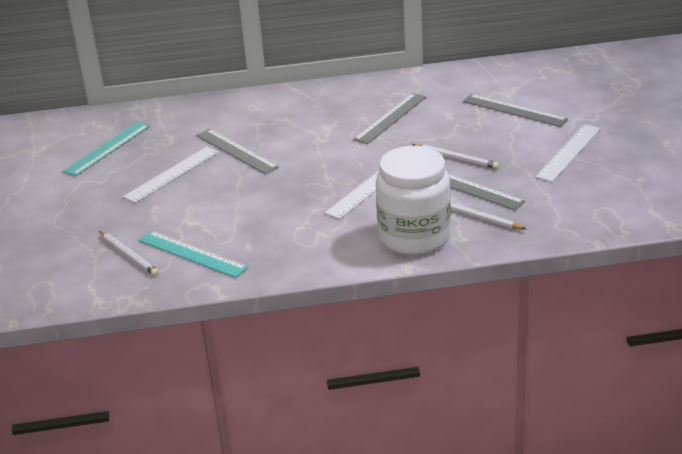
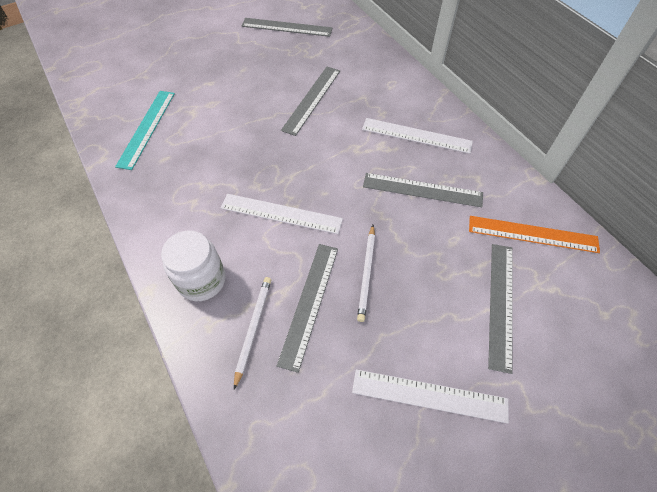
camera: 65 degrees right, 25 degrees up
turquoise ruler [63,122,150,176] -> grey ruler [241,18,332,37]
white pencil [99,231,159,276] -> none
white ruler [123,147,219,203] -> white ruler moved to [362,118,473,154]
white jar [376,146,451,255] -> white jar [161,230,226,301], size x0.65
none -> orange ruler [469,216,600,253]

